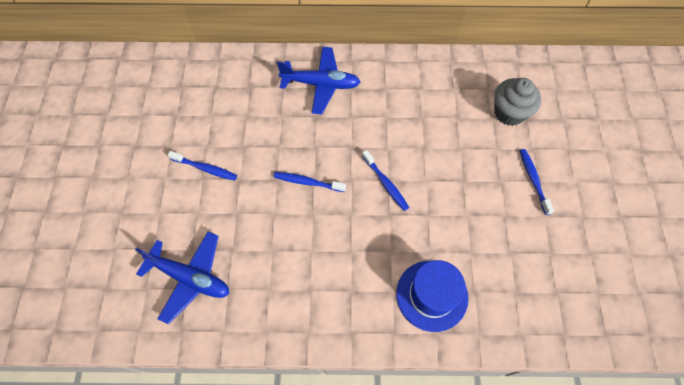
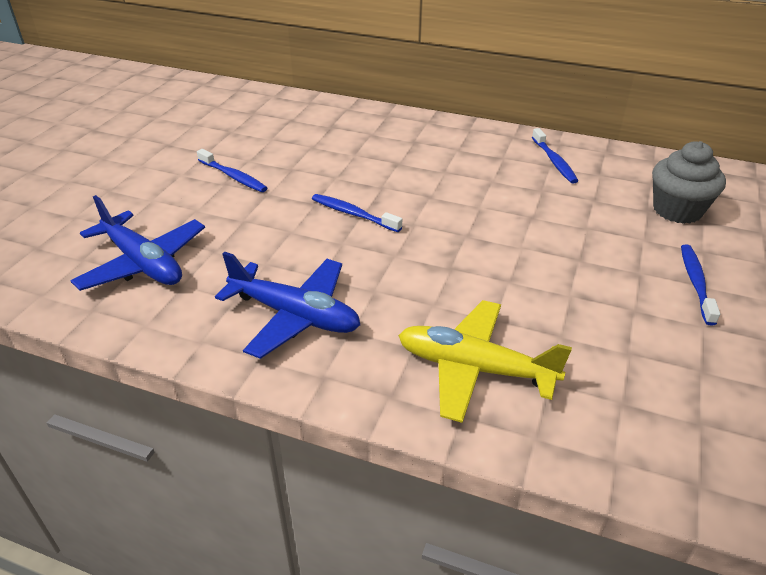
camera: 20 degrees right, 25 degrees down
blue plane [277,47,360,114] -> blue plane moved to [215,252,360,359]
blue toothbrush [362,150,409,211] -> blue toothbrush moved to [532,128,578,184]
blue hat [396,260,468,332] -> yellow plane [398,300,572,423]

